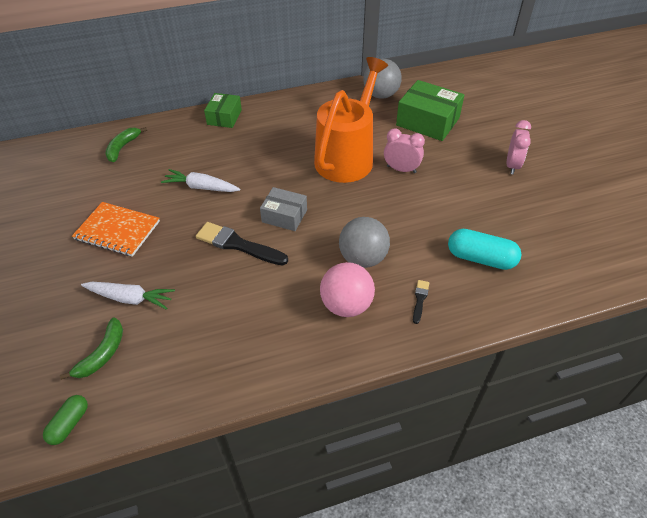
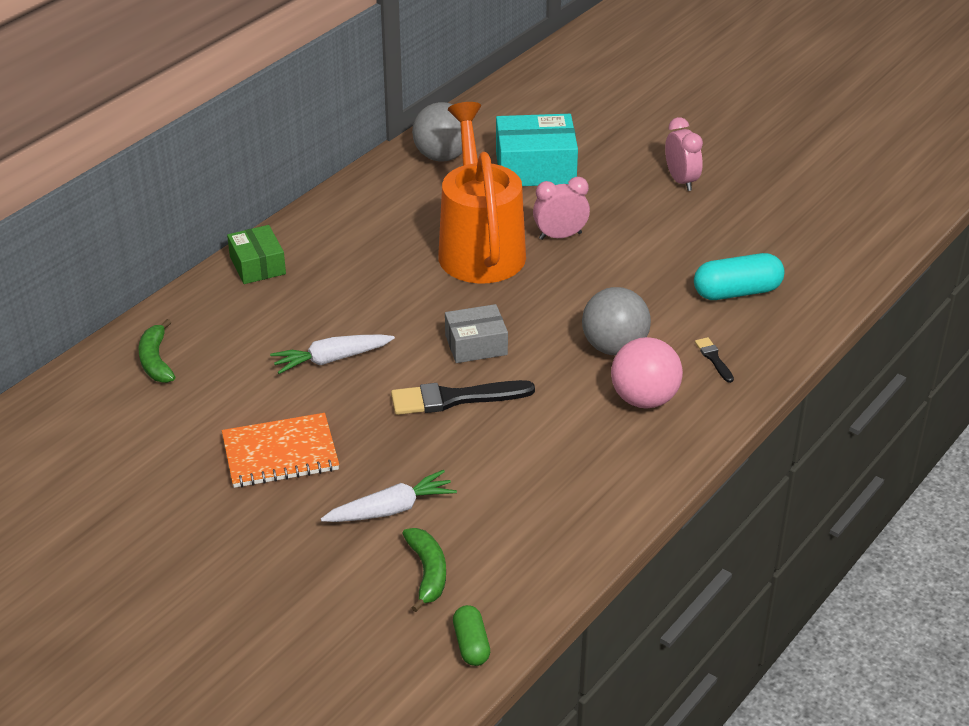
camera: 35 degrees left, 10 degrees down
green box [396,80,464,141] -> turquoise box [496,114,578,186]

